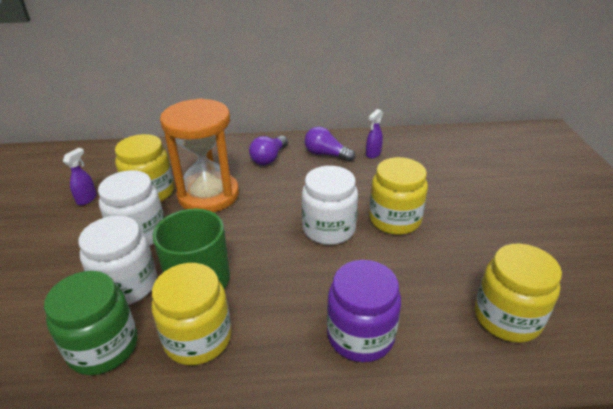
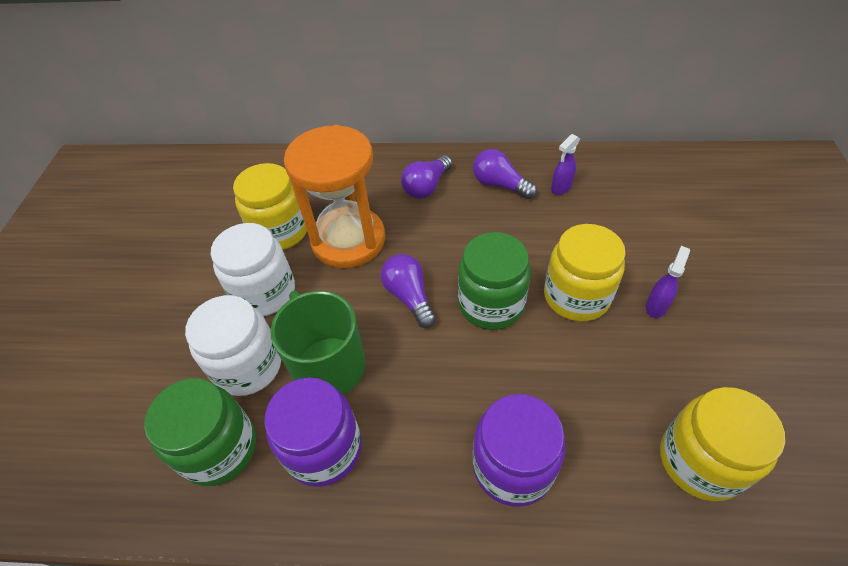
camera: 10 degrees right, 15 degrees up
purple spray bottle [63,148,97,205] -> purple spray bottle moved to [646,246,690,318]
yellow jar [152,263,232,365] -> purple jar [264,377,362,487]
white jar [302,166,358,245] -> green jar [458,232,531,330]
none -> purple light bulb [381,254,436,328]

